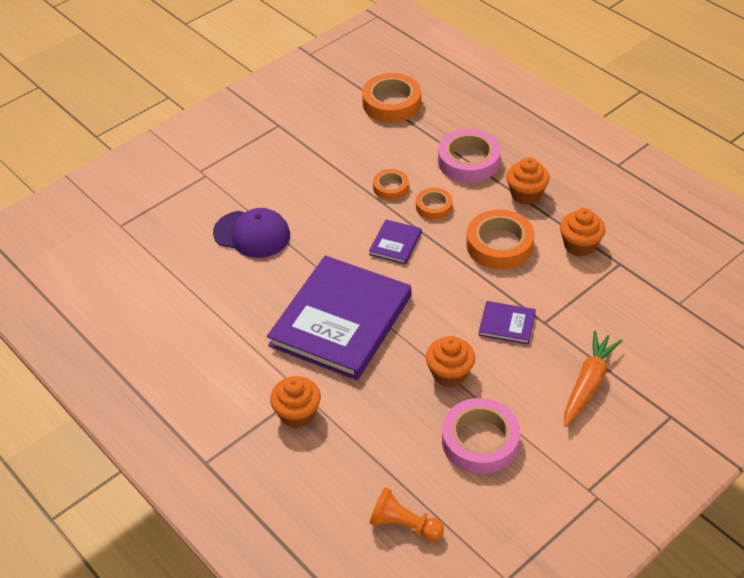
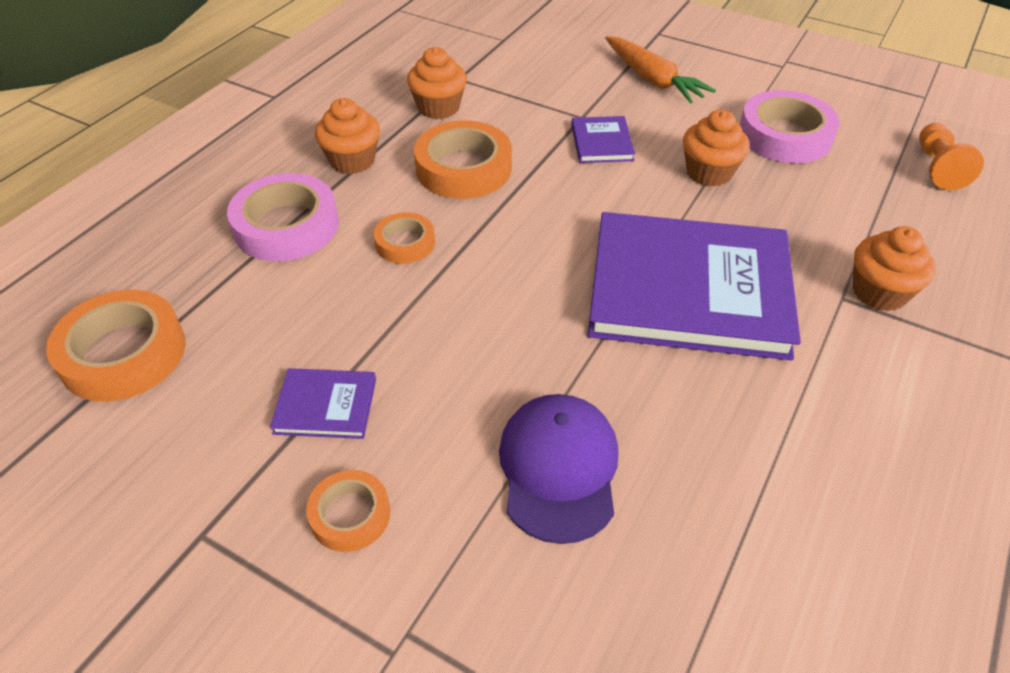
camera: 110 degrees left, 0 degrees up
purple book [369,219,422,265] -> purple book moved to [270,368,376,439]
orange tape [373,169,409,200] -> orange tape moved to [306,470,390,552]
orange carrot [564,331,622,427] -> orange carrot turned 135 degrees counterclockwise [605,36,716,103]

